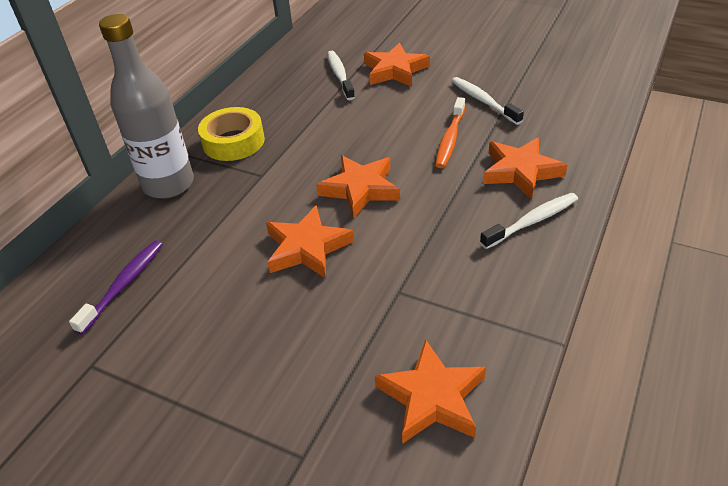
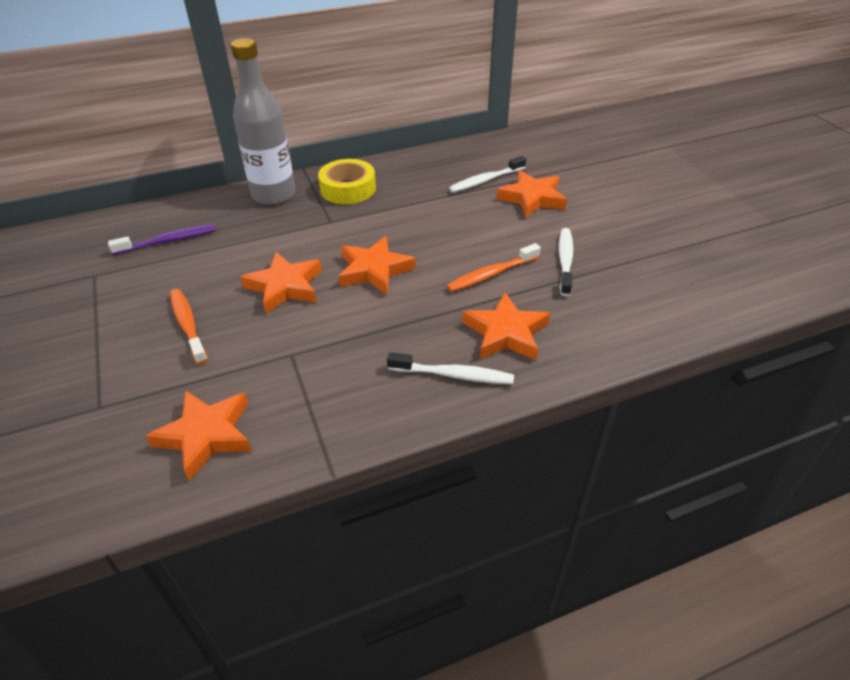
camera: 40 degrees right, 0 degrees up
white toothbrush [327,51,355,100] -> white toothbrush turned 150 degrees counterclockwise [449,156,526,193]
none -> orange toothbrush [170,289,208,365]

